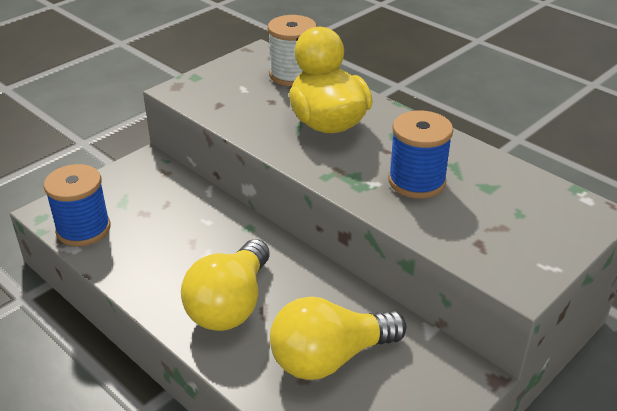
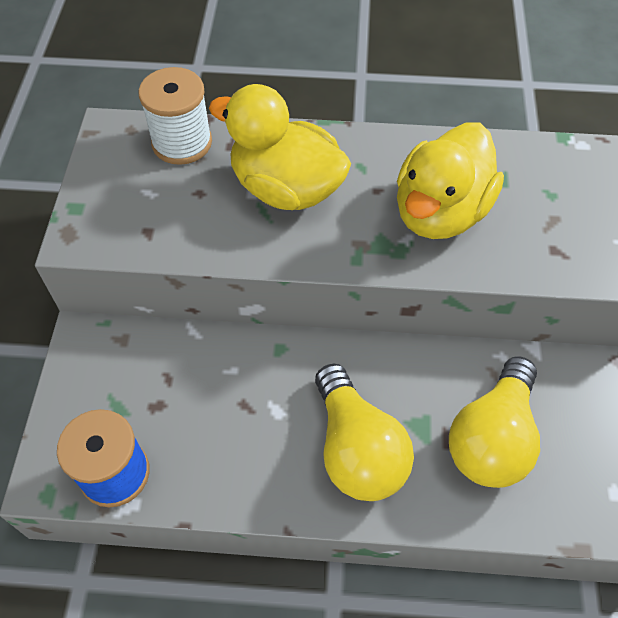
camera: 40 degrees left, 20 degrees up
blue spool [388,111,453,199] -> yellow duck [397,123,504,239]

